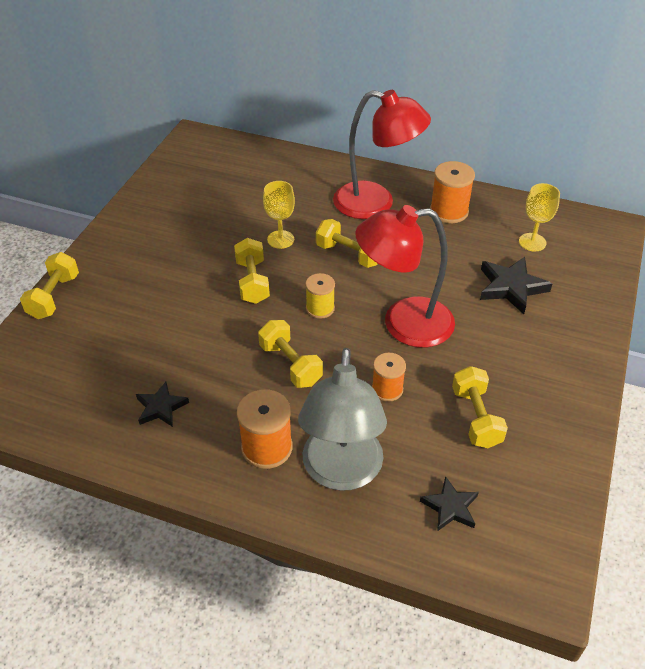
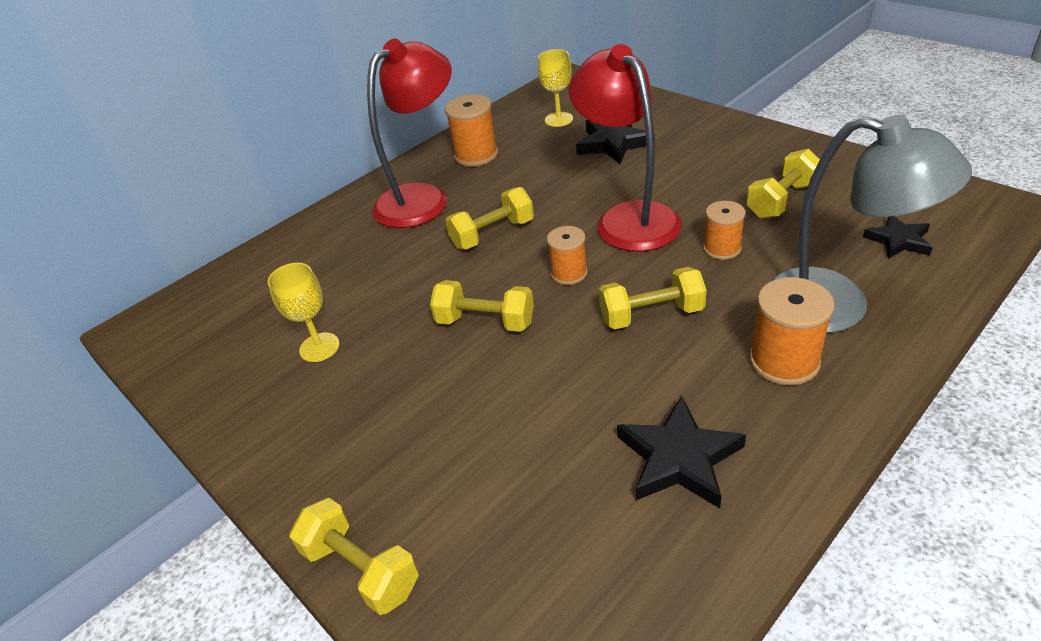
camera: 60 degrees left, 5 degrees down
black star [136,382,189,427] -> black star [617,396,746,508], size x1.56
yellow goblet [263,181,295,249] -> yellow goblet moved to [268,263,340,362]
yellow spool [305,273,335,319] -> orange spool [547,226,588,285]
red lamp [355,205,455,348] -> red lamp turned 135 degrees clockwise [568,44,682,252]
yellow dumbbell [452,366,508,448] -> yellow dumbbell turned 60 degrees counterclockwise [746,149,820,219]

